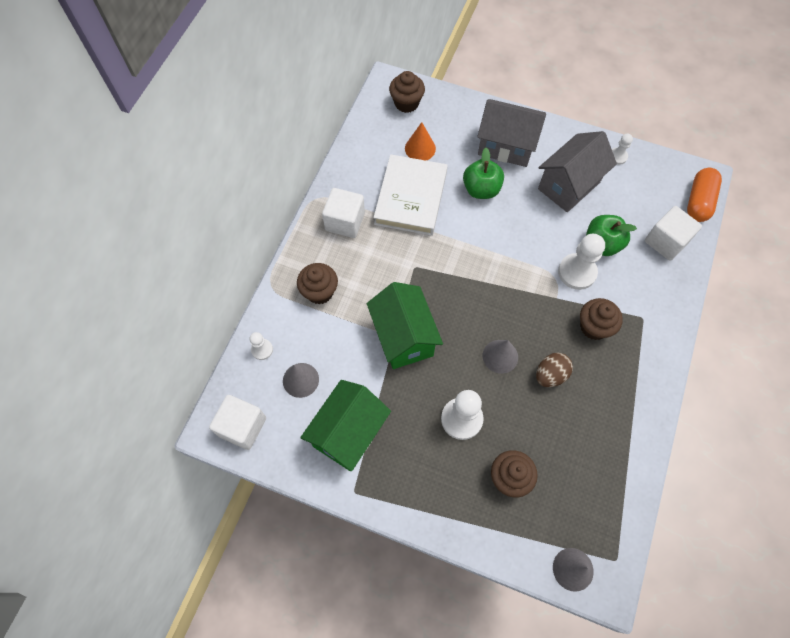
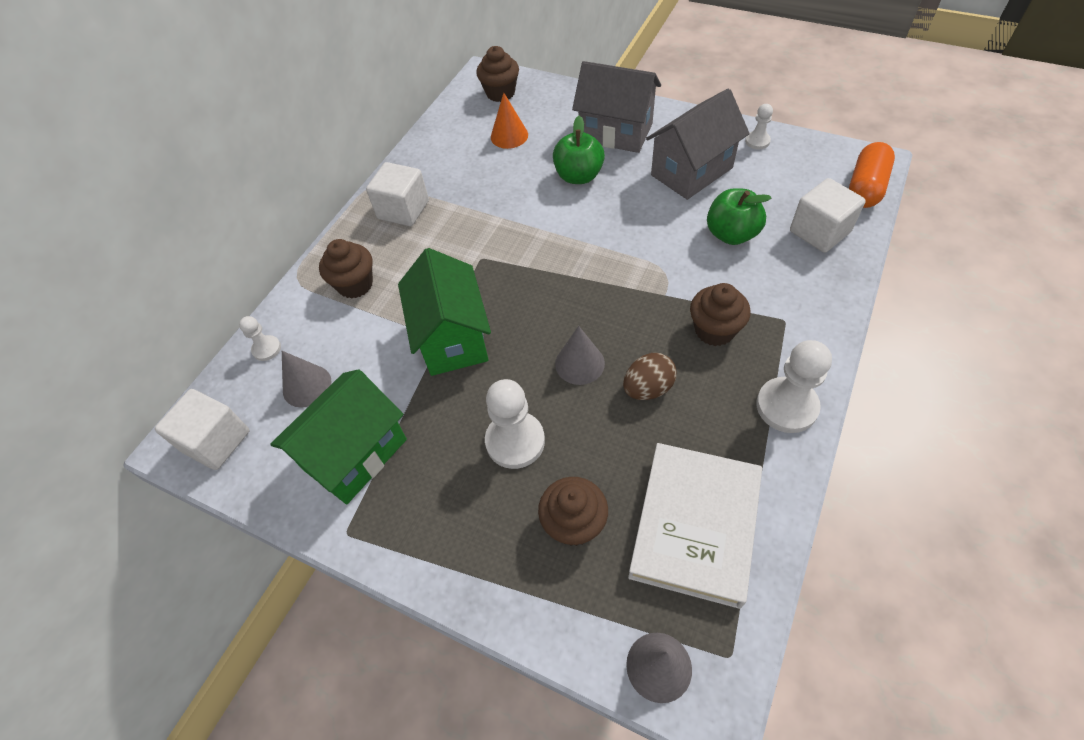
camera: 10 degrees right, 10 degrees down
white book [373,154,448,236] -> white book moved to [628,443,762,609]
white pawn [558,234,605,290] -> white pawn moved to [756,340,832,433]

